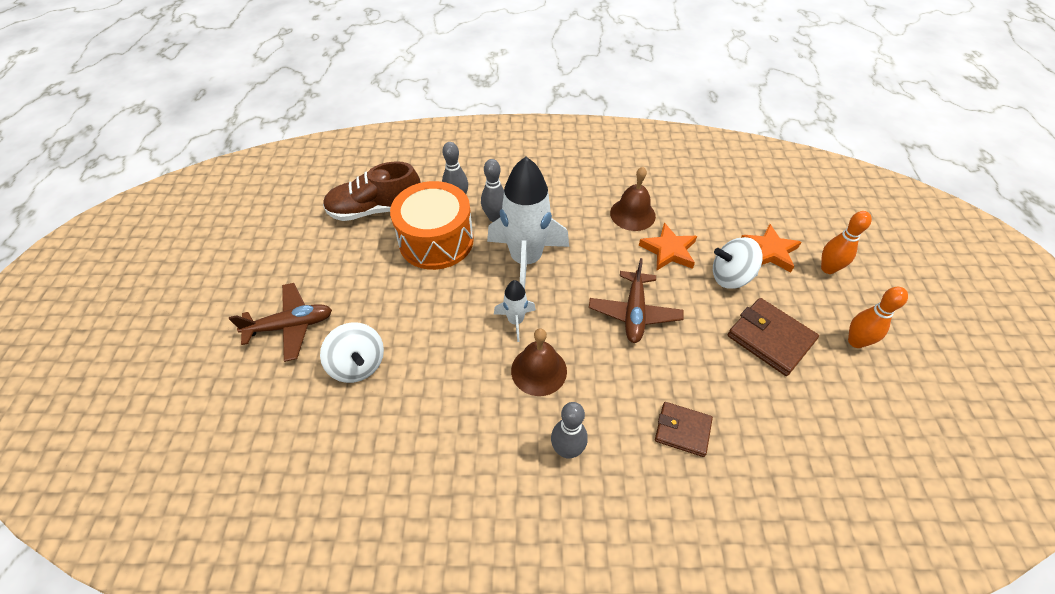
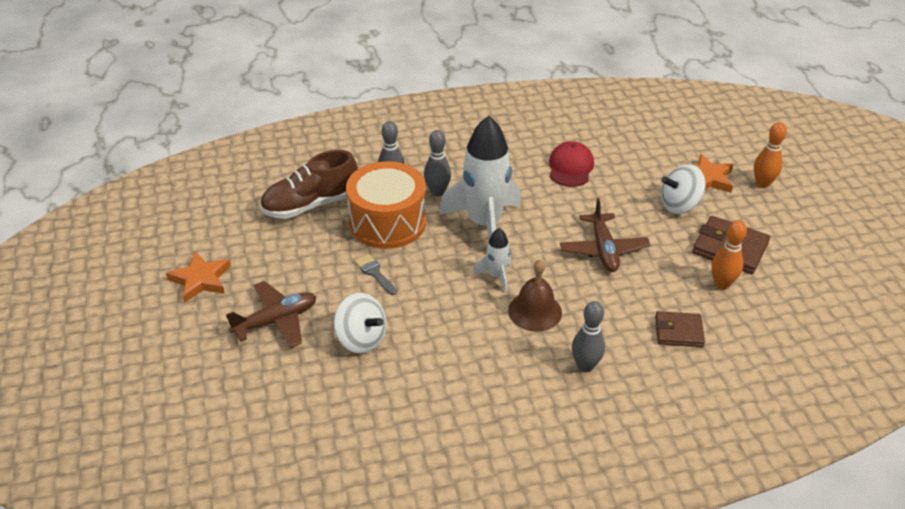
camera: 15 degrees left, 10 degrees down
brown bell [610,167,656,231] -> red cap [549,141,594,187]
orange star [639,223,697,270] -> orange star moved to [166,252,231,302]
orange bowling pin [848,287,908,348] -> orange bowling pin moved to [711,220,747,290]
none -> grey brush [354,254,397,295]

